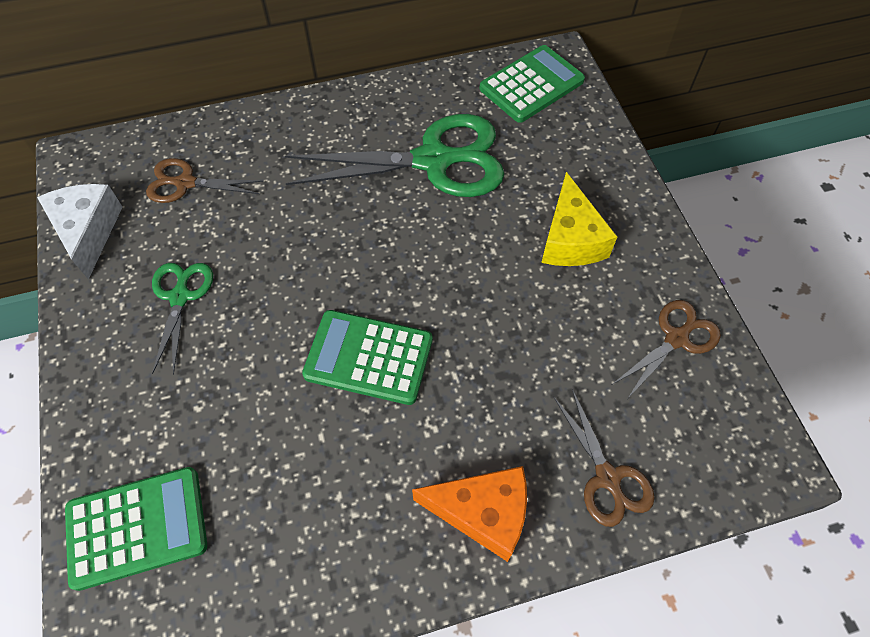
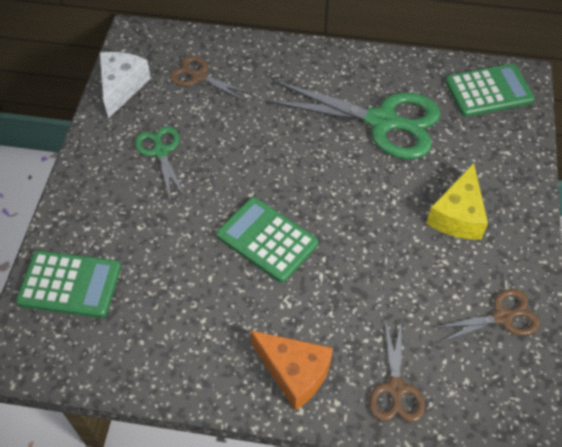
camera: 25 degrees right, 5 degrees down
green scissors [152,263,213,375] -> green scissors turned 45 degrees counterclockwise [135,126,185,197]

